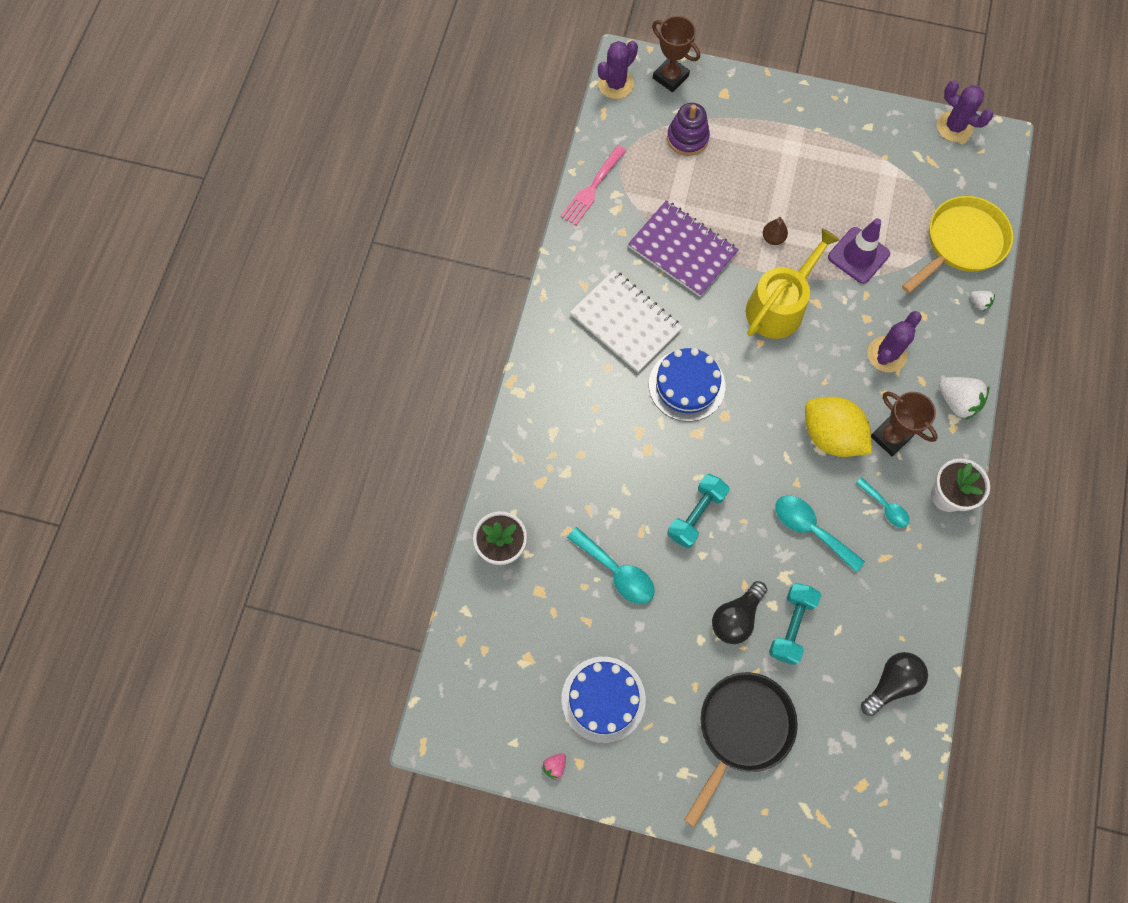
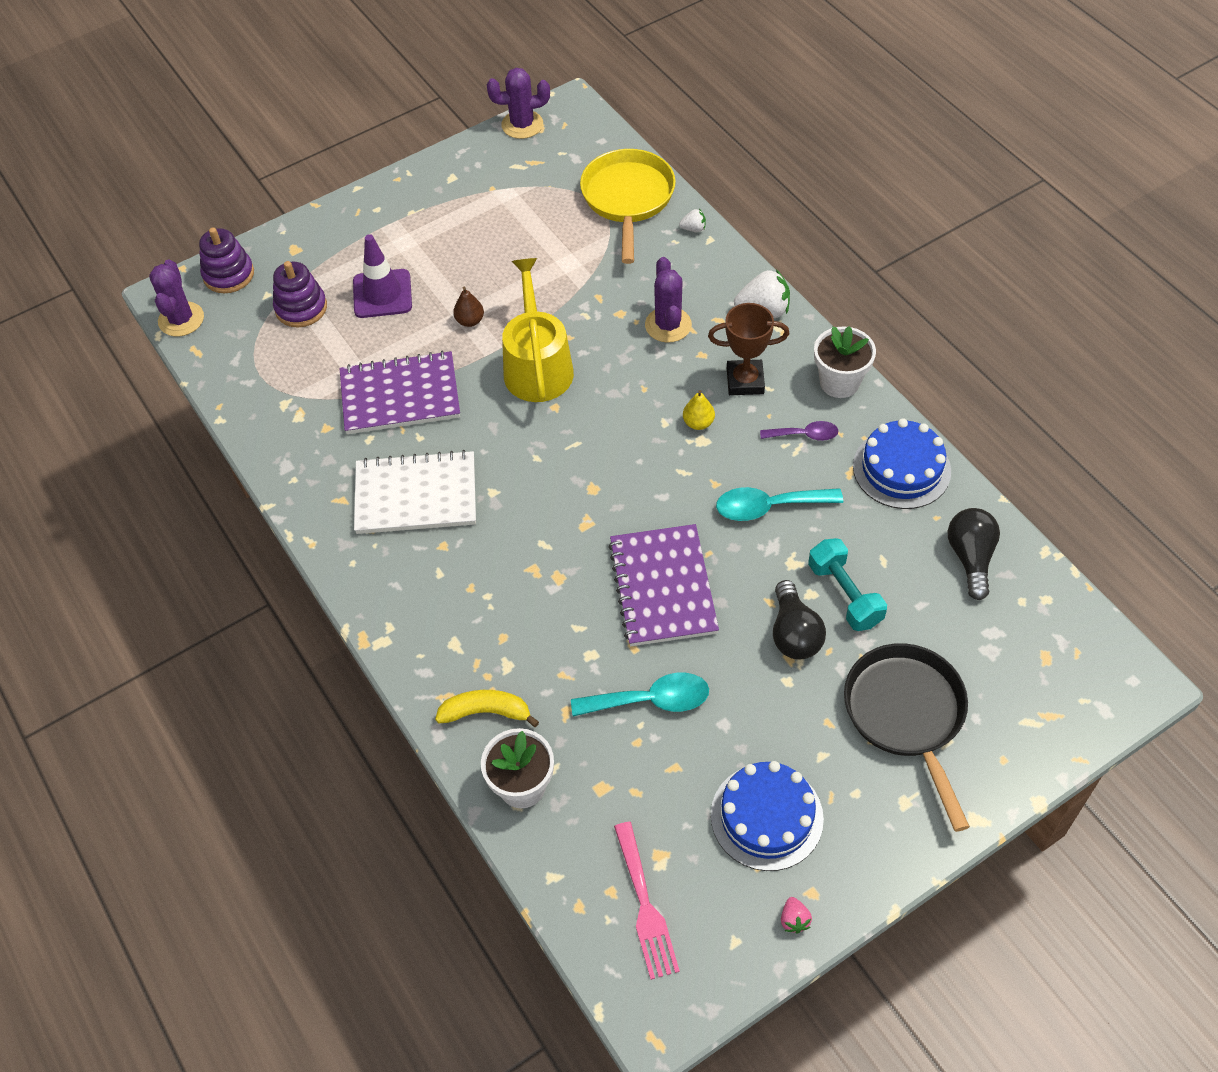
camera: 45 degrees left, 15 degrees down
pink fork [561,145,626,226] -> pink fork moved to [614,822,680,980]
blue cake [649,348,725,422] -> blue cake moved to [853,418,951,509]
brown trophy [652,16,700,92] -> purple stacking toy [199,228,254,293]
turquoise dumbbell [667,474,730,549] -> purple notebook [608,524,719,646]
yellow lemon [805,397,872,457] -> yellow pear [683,390,715,430]
purple traffic cone [828,218,890,284] -> purple traffic cone moved to [353,234,412,318]
turquoise spoon [856,478,910,528] -> purple spoon [760,421,838,441]
none -> yellow banana [435,690,539,727]

